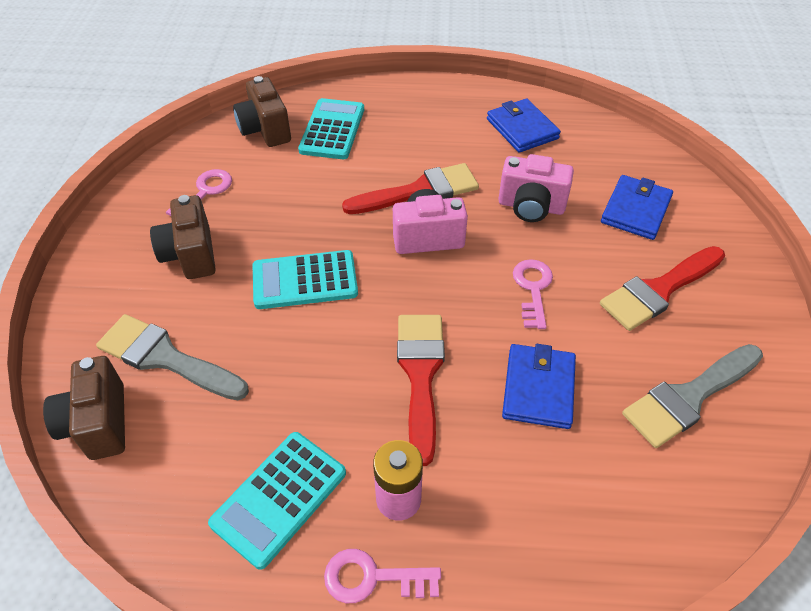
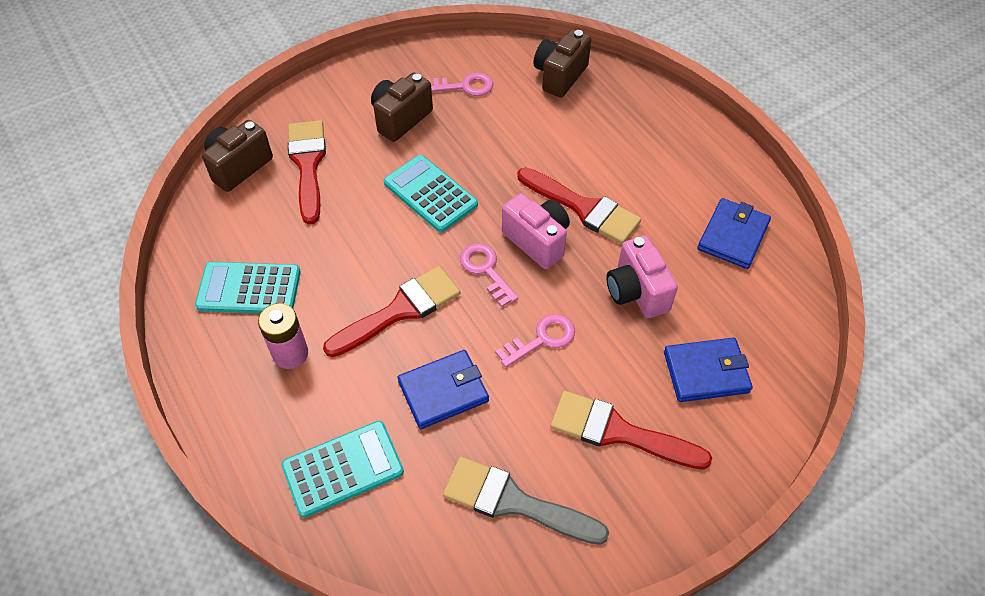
camera: 55 degrees right, 5 degrees up
grey brush [96,314,249,400] -> red brush [288,120,326,225]
turquoise calculator [298,98,364,159] -> turquoise calculator moved to [281,421,404,518]
pink key [324,549,441,603] -> pink key moved to [460,243,518,307]

